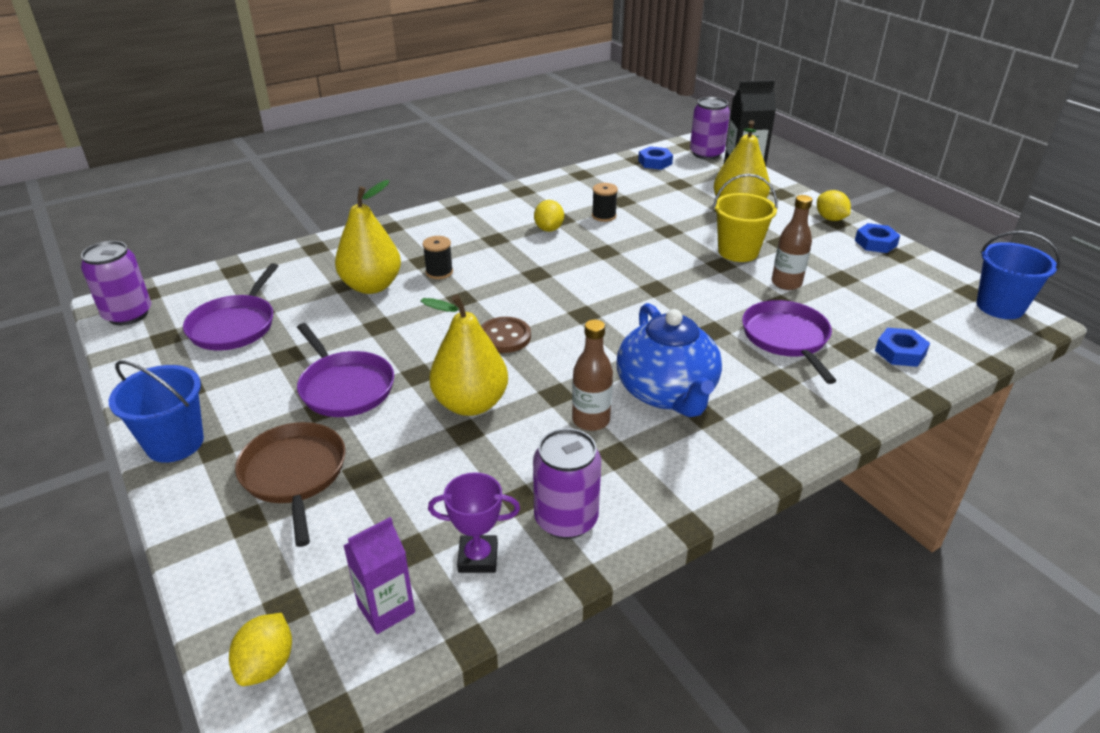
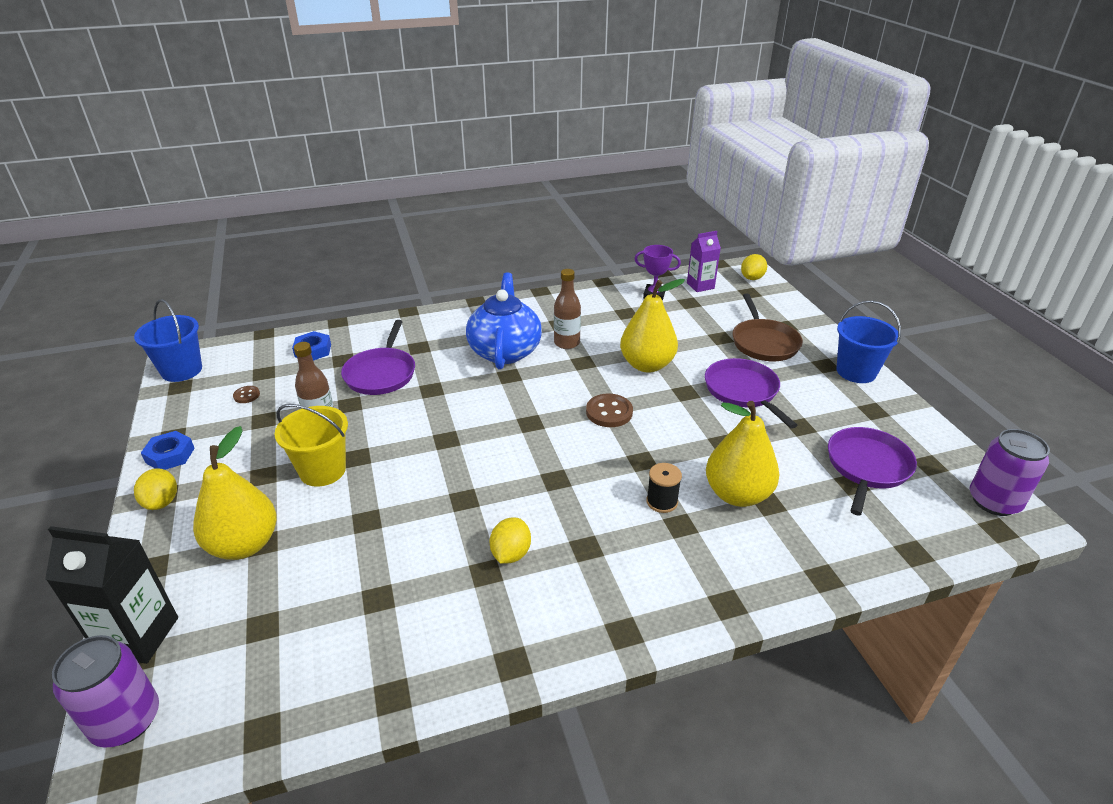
camera: 165 degrees left, 0 degrees up
purple can [533,428,601,539] -> none
black spool [592,183,618,222] -> none
blue nut [638,146,673,170] -> none
none -> brown button [233,386,260,403]

